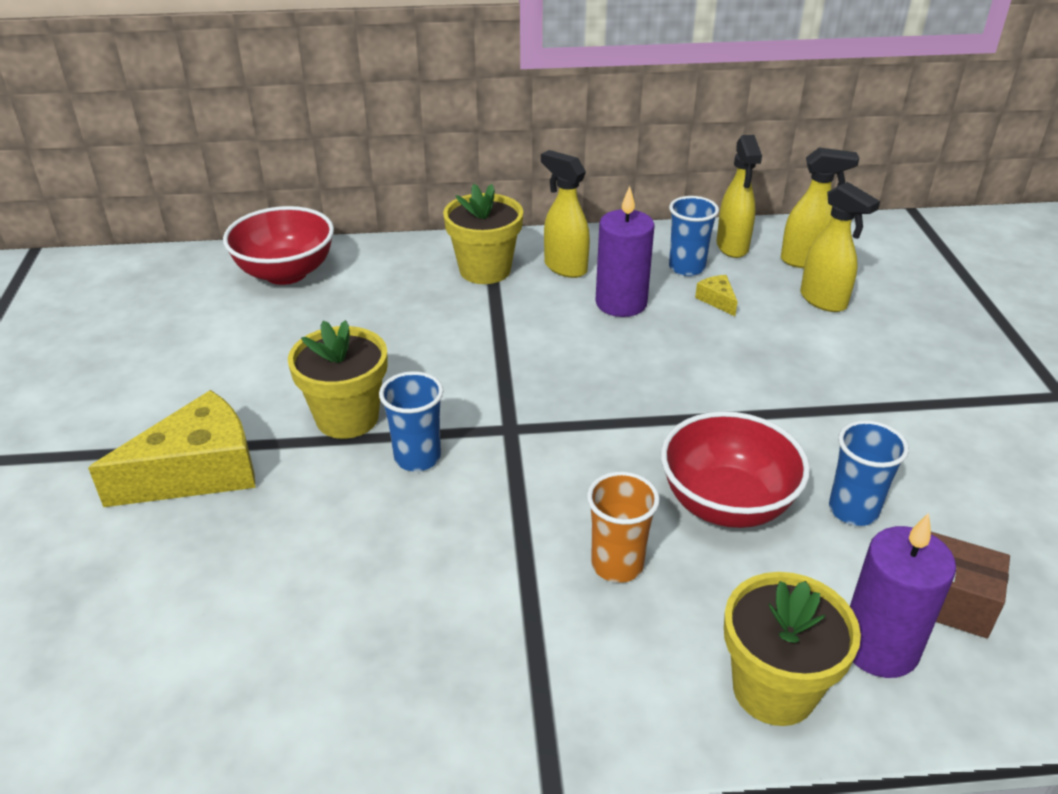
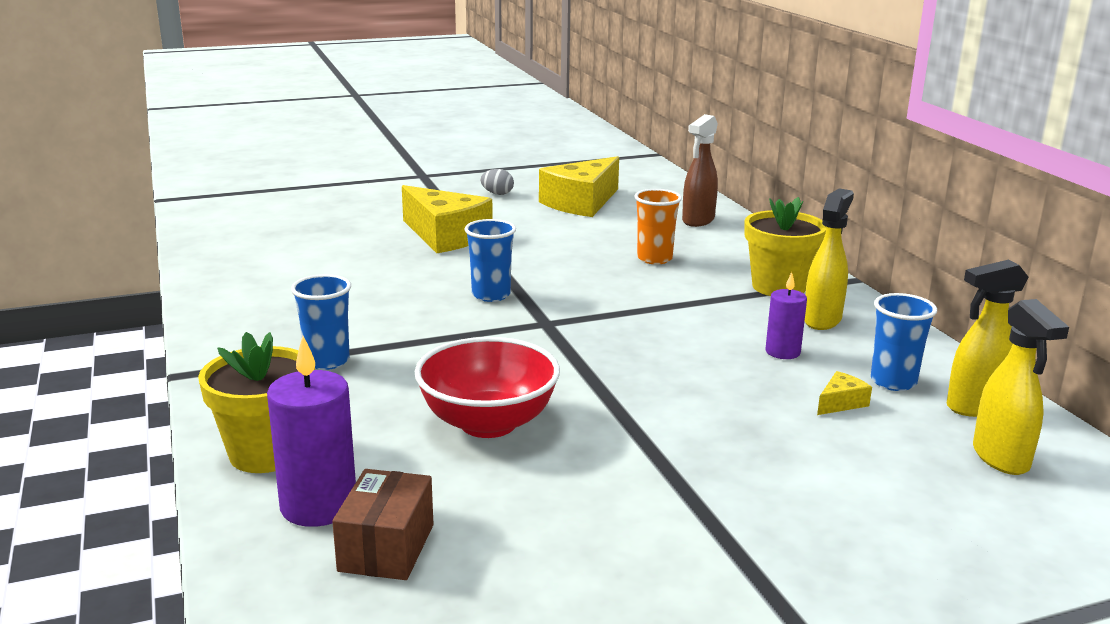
camera: 75 degrees right, 15 degrees down
red bowl [223,206,334,285] -> brown spray bottle [682,114,718,227]
yellow flower pot [288,320,388,439] -> none
orange cup [587,471,660,583] -> orange cup moved to [634,189,682,264]
purple candle [595,186,655,317] -> purple candle [765,272,807,359], size x0.60
yellow spray bottle [800,182,880,312] -> none
blue cup [829,420,909,526] -> blue cup moved to [291,274,351,370]
none -> grey egg [480,169,514,195]
none -> yellow cheese [539,156,619,217]

